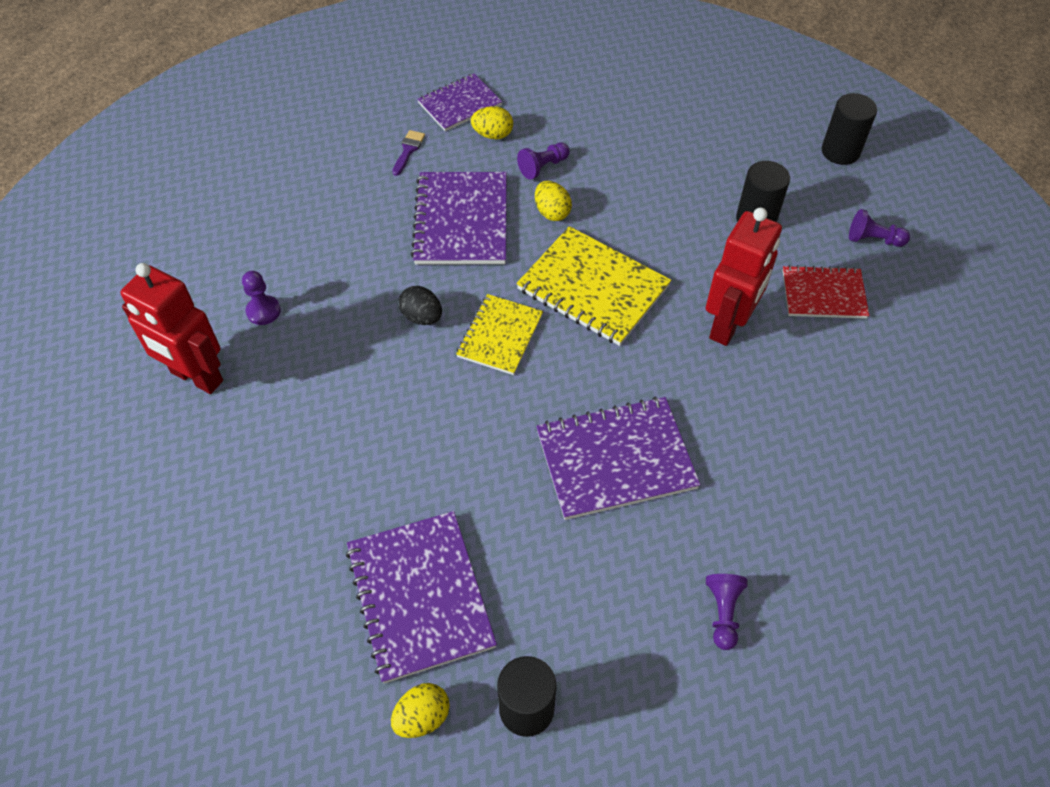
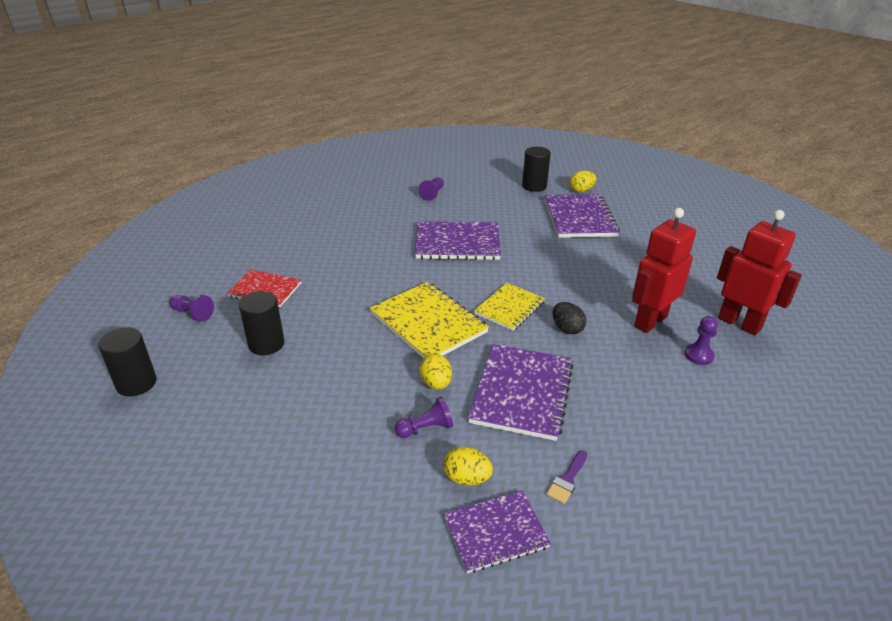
camera: 165 degrees left, 20 degrees down
red robot [706,208,782,346] -> red robot moved to [632,208,696,333]

